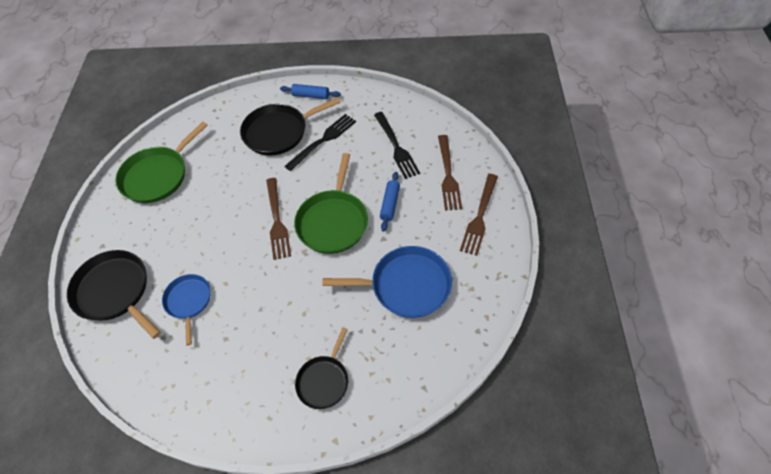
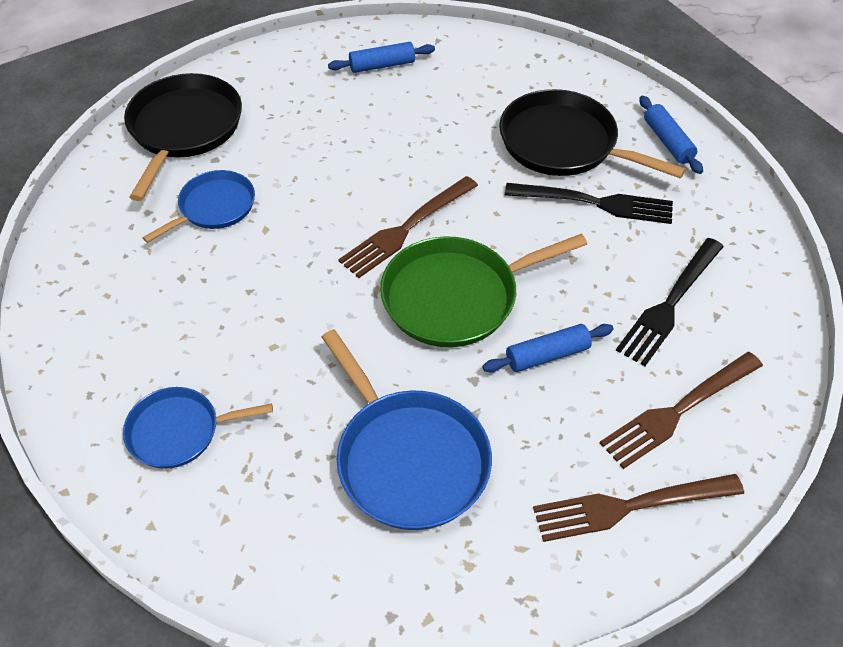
camera: 55 degrees right, 5 degrees down
green pan [115,121,207,203] -> blue rolling pin [328,42,435,73]
black pan [295,327,348,409] -> blue pan [123,387,273,469]

